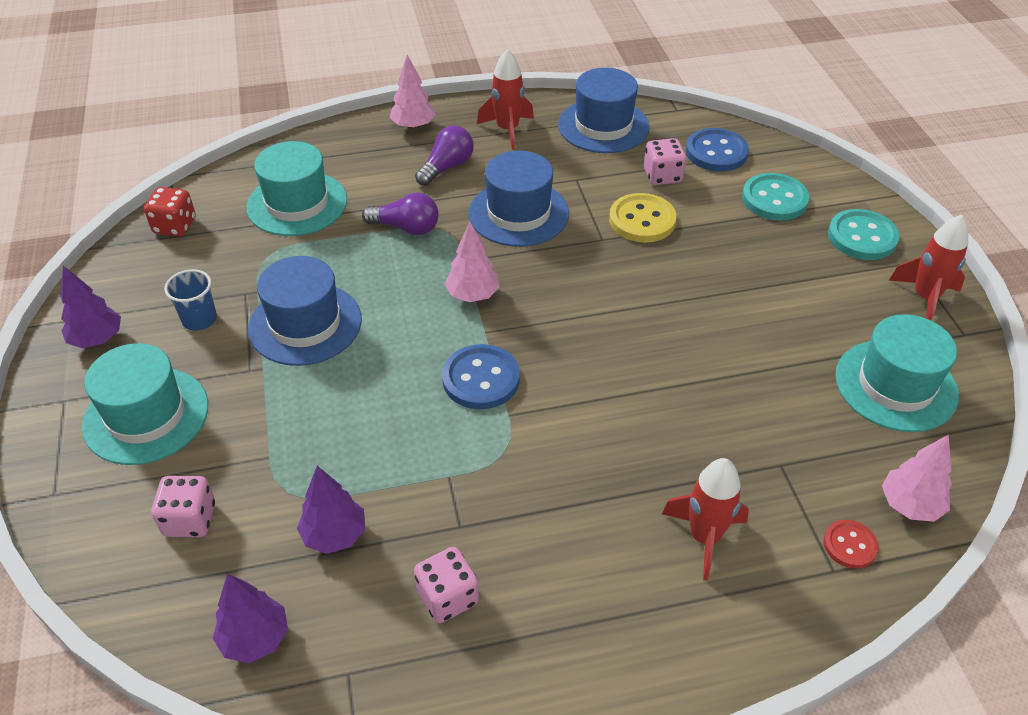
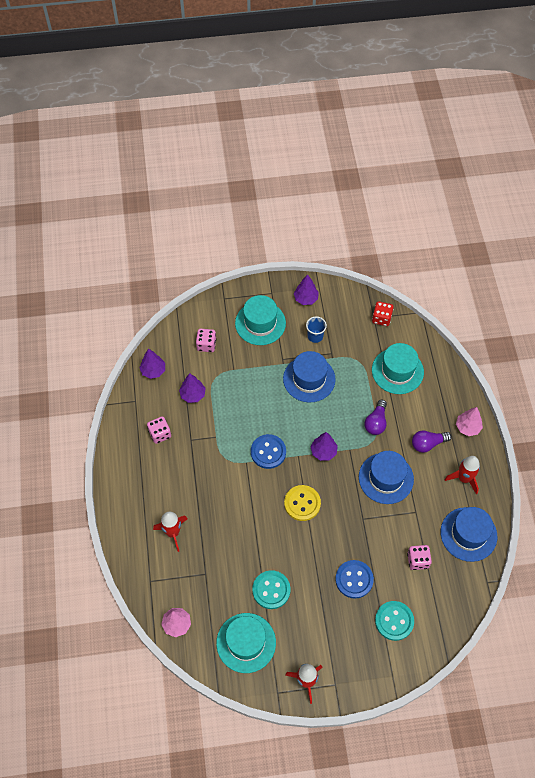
camera: 95 degrees right, 15 degrees up
purple light bulb [415,126,474,186] -> purple light bulb turned 120 degrees clockwise [412,430,452,453]
pink tree [445,222,500,302] -> purple tree [310,432,338,461]
yellow button [609,193,677,242] -> yellow button moved to [284,485,321,521]
blue button [686,128,749,171] -> blue button moved to [335,560,374,599]
red button [824,520,879,569] -> none
turquoise button [828,209,900,260] -> turquoise button moved to [252,570,291,609]

